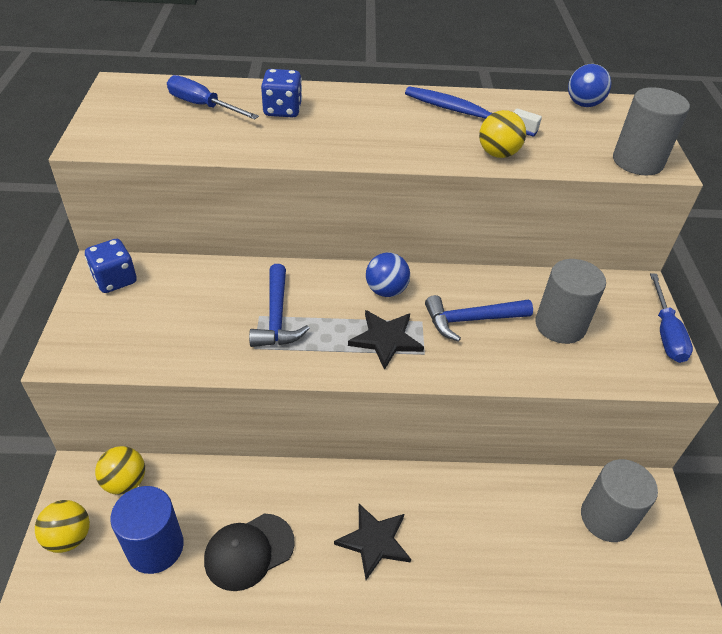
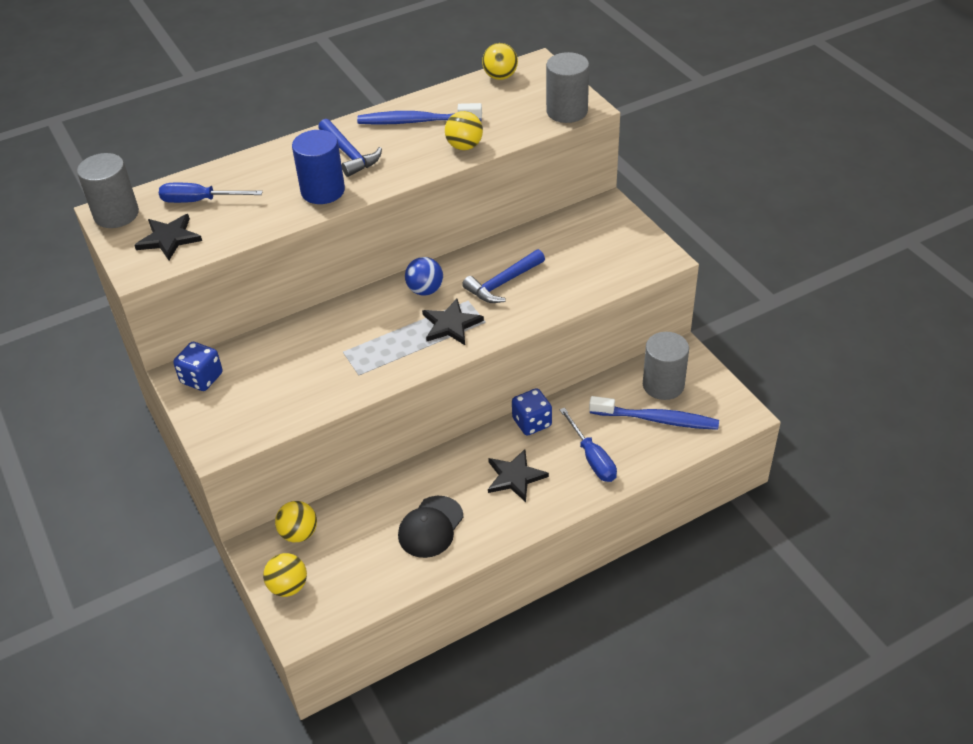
camera: 25 degrees left, 0 degrees up
blue cylinder [110,486,184,574] -> blue cylinder moved to [292,130,345,204]
blue hammer [249,264,310,347] -> blue hammer moved to [318,119,382,177]
blue dice [261,69,302,117] -> blue dice moved to [512,388,552,436]
grey cylinder [535,259,606,344] -> grey cylinder moved to [77,153,139,228]
blue ball [568,64,612,107] -> yellow ball [482,43,518,80]
blue screwdriver [650,273,693,363] -> blue screwdriver moved to [560,408,617,482]
none -> black star [134,214,202,260]
none -> blue toothbrush [589,396,719,430]

